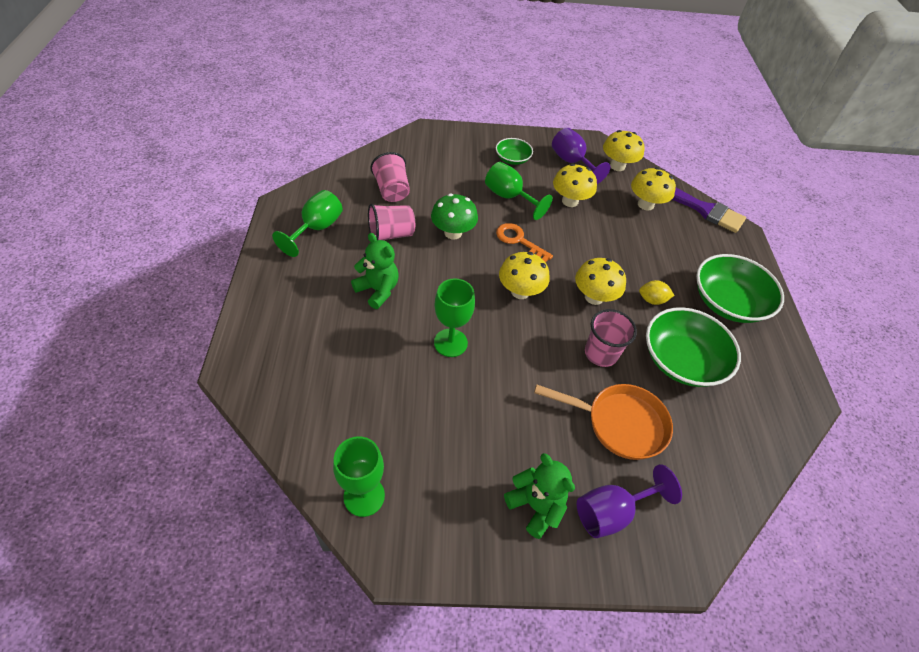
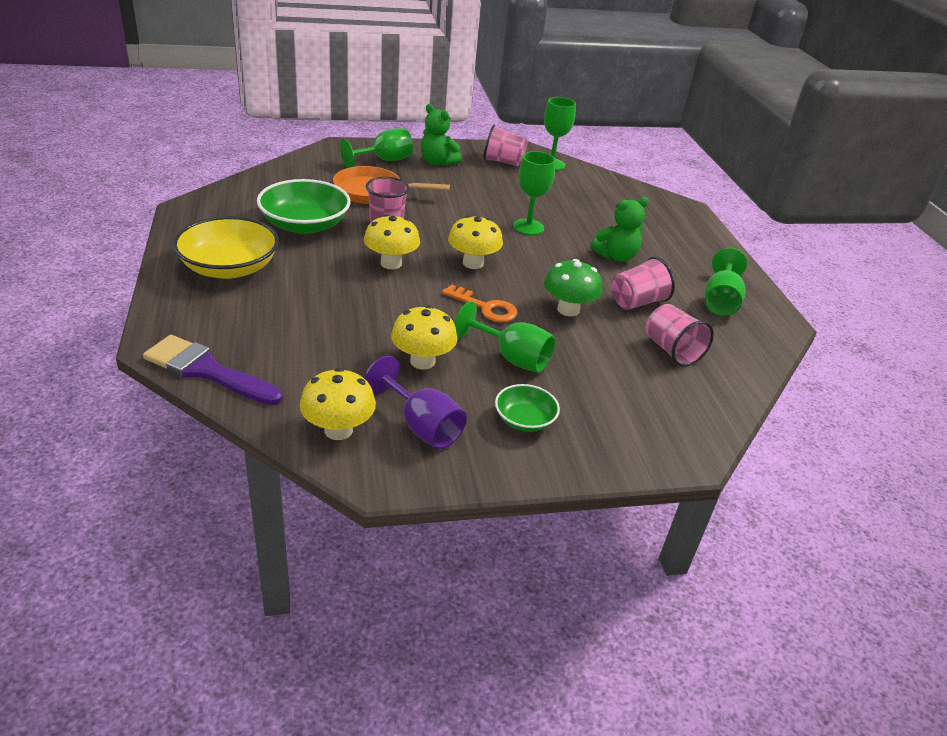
camera: 170 degrees right, 15 degrees down
green teddy bear [351,233,399,309] -> green teddy bear turned 60 degrees counterclockwise [590,197,649,262]
purple goblet [577,464,682,538] -> green goblet [340,128,413,168]
yellow mushroom [631,167,676,210] -> none
yellow lemon [639,280,674,305] -> none
green bowl [696,254,784,323] -> yellow bowl [173,216,279,279]
none -> pink cup [483,125,528,166]

